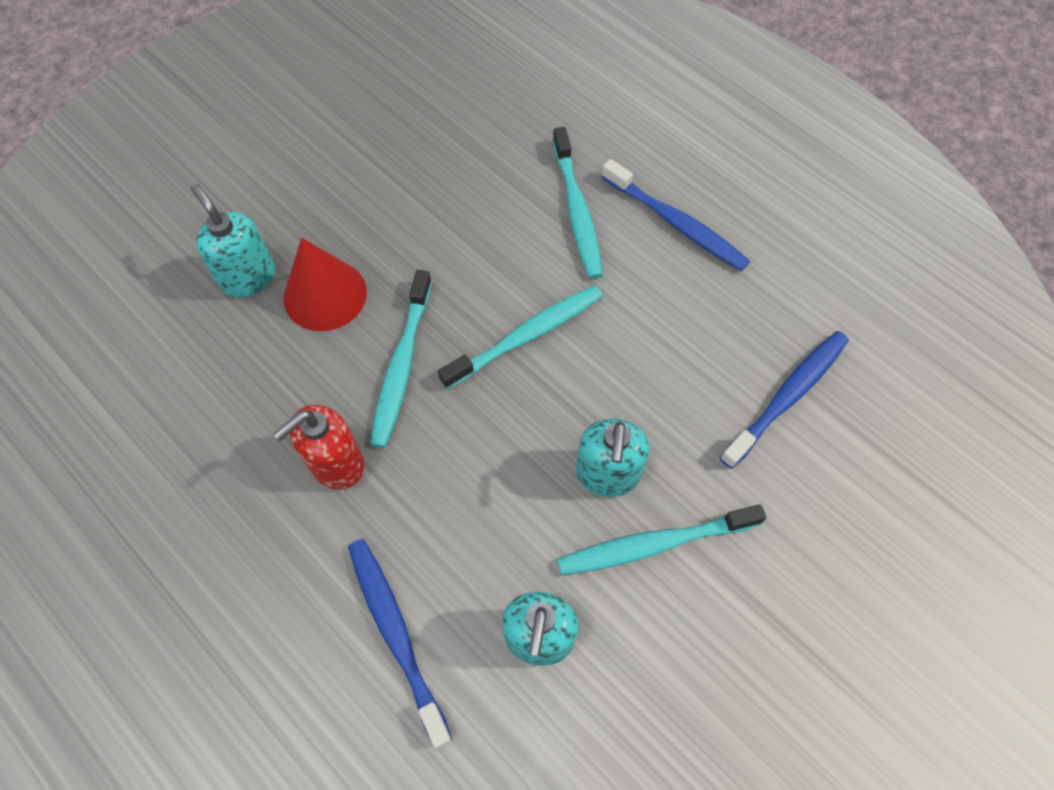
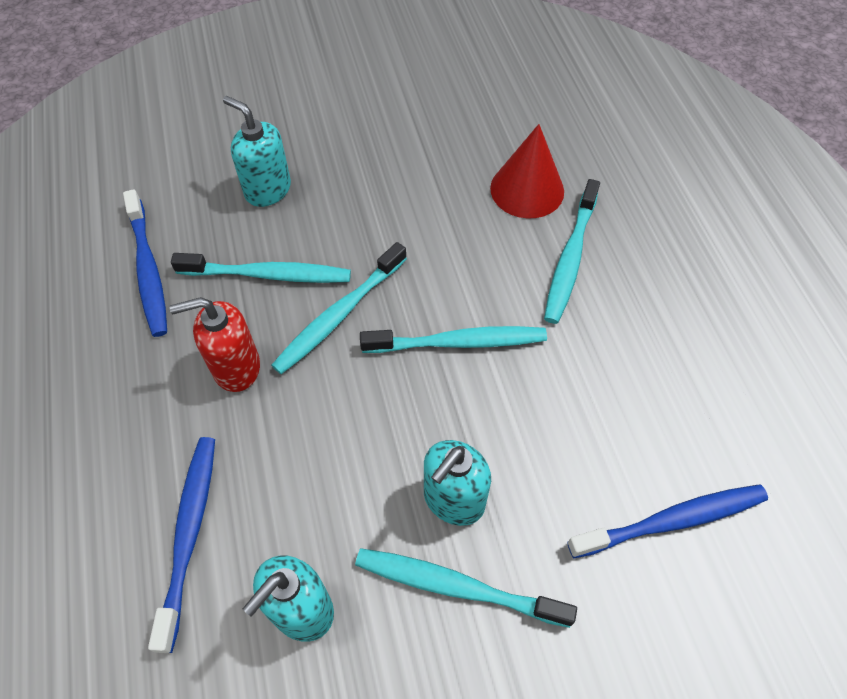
camera: 30 degrees right, 5 degrees down
turquoise soap dispenser [191,184,275,298] -> turquoise soap dispenser turned 45 degrees counterclockwise [223,96,291,207]
red cone [284,238,367,331] -> red cone moved to [490,124,564,219]
blue toothbrush [601,159,750,271] -> blue toothbrush moved to [123,189,167,337]
none -> turquoise toothbrush [171,253,351,283]

